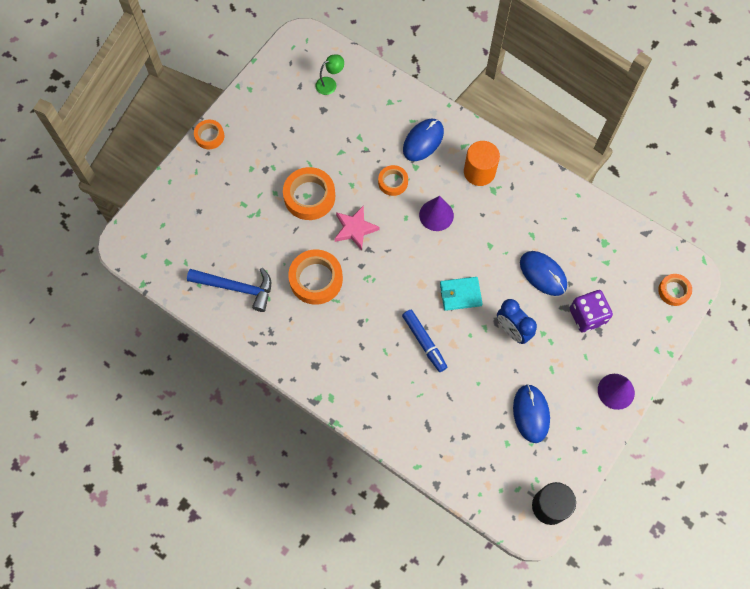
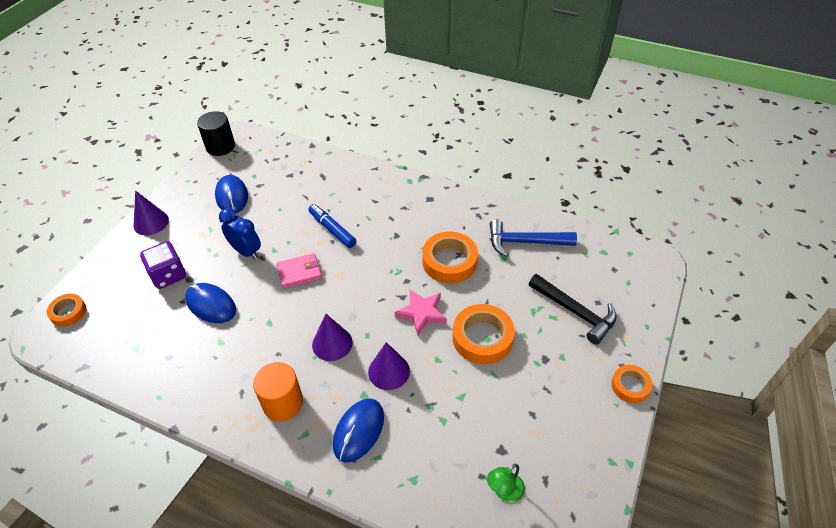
camera: 170 degrees right, 20 degrees down
orange tape [378,165,408,196] -> purple cone [368,342,410,390]
turquoise wallet [440,277,483,311] -> pink wallet [277,253,322,289]
none -> black hammer [529,274,617,345]

